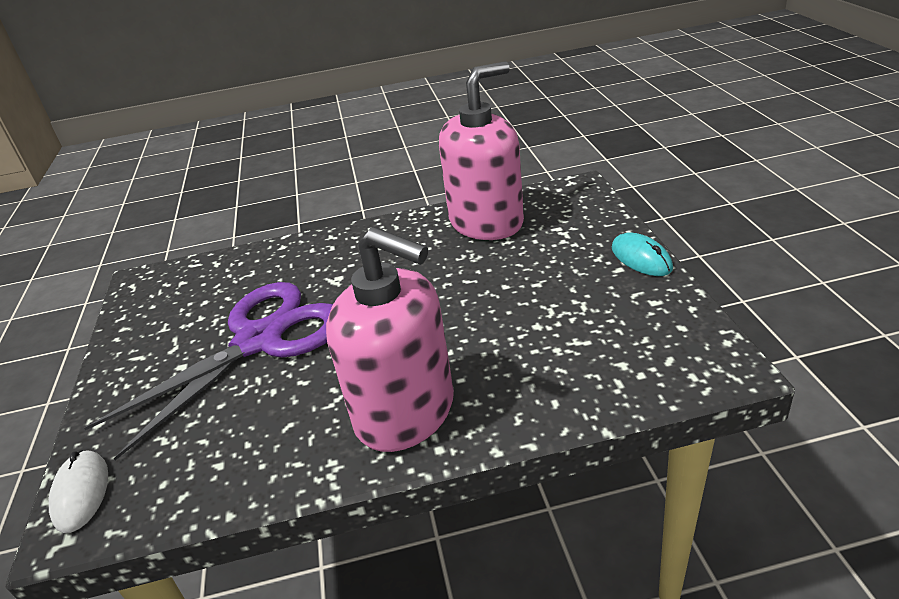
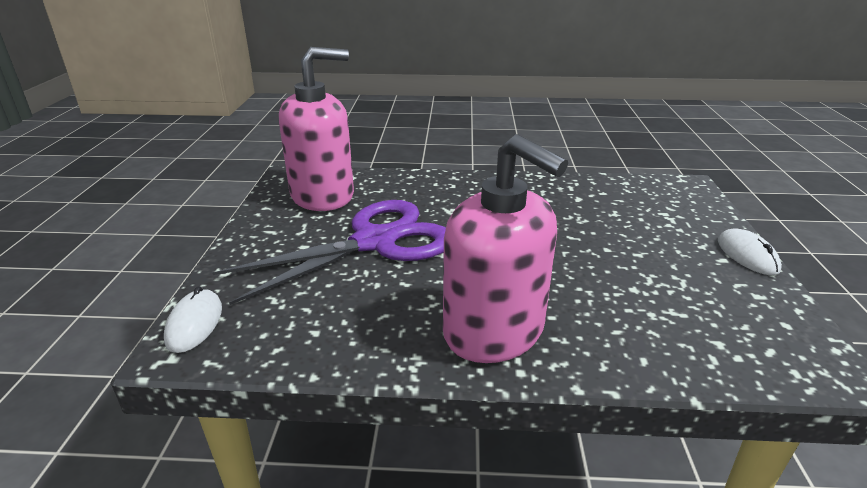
camera: 10 degrees right, 5 degrees down
pink soap dispenser [439,61,524,240] -> pink soap dispenser moved to [279,47,354,211]
turquoise mouse [612,232,673,276] -> white mouse [718,228,782,275]

